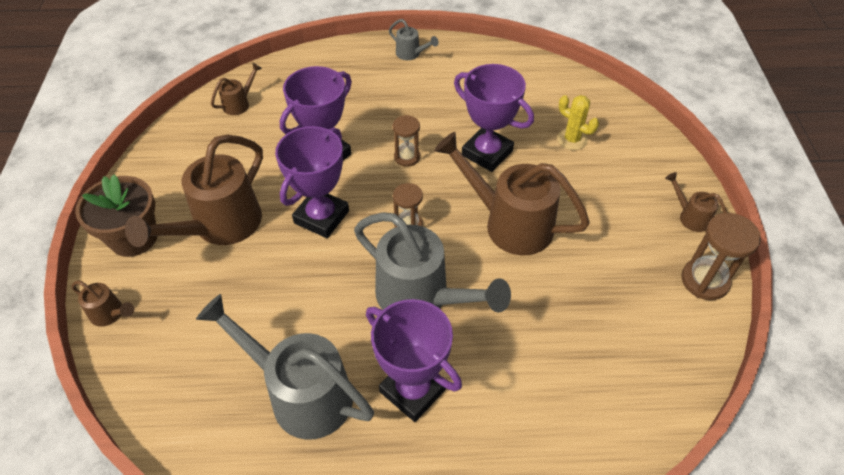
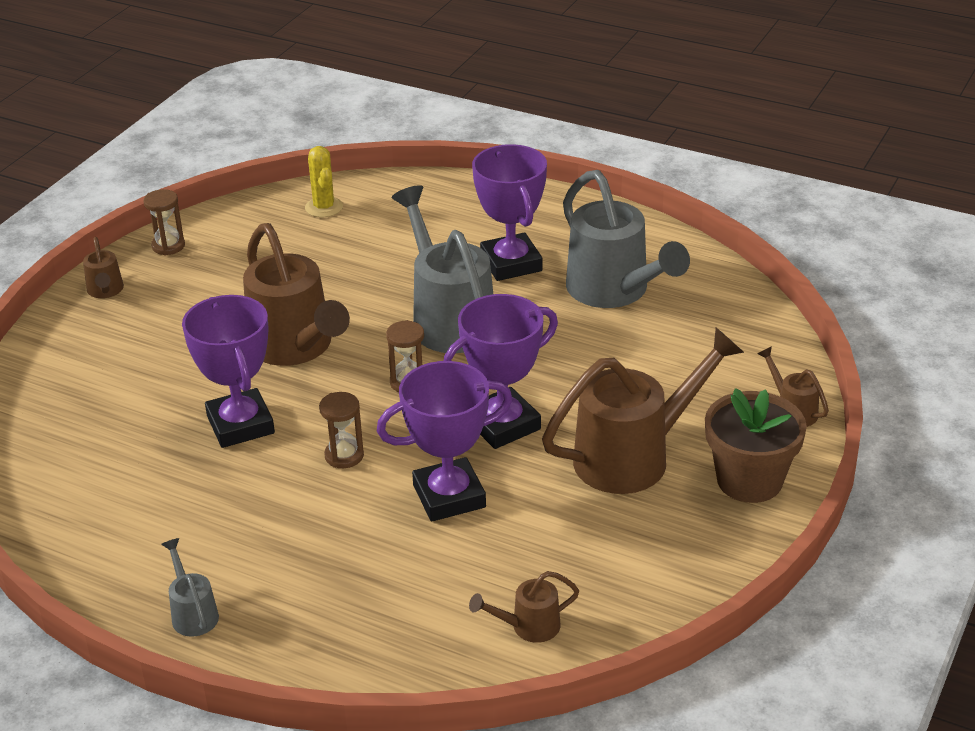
camera: 150 degrees left, 15 degrees down
yellow cactus [557,95,599,150] -> yellow cactus moved to [305,146,343,217]
brown hourglass [681,213,761,300] -> brown hourglass [144,189,185,256], size x0.64

